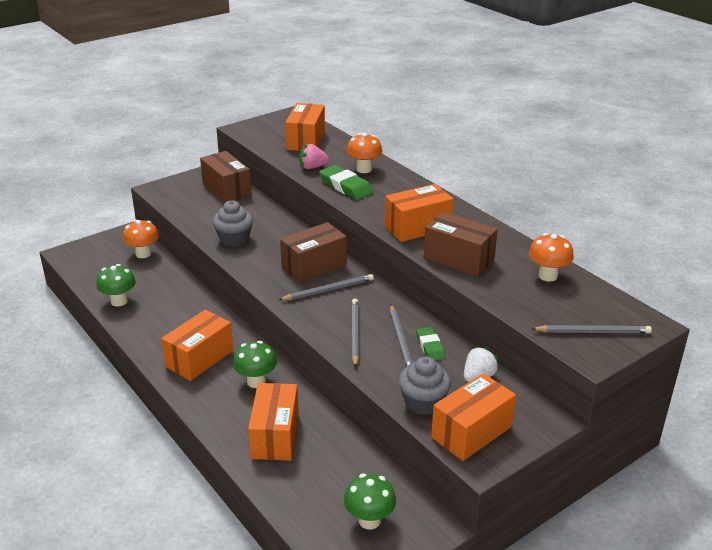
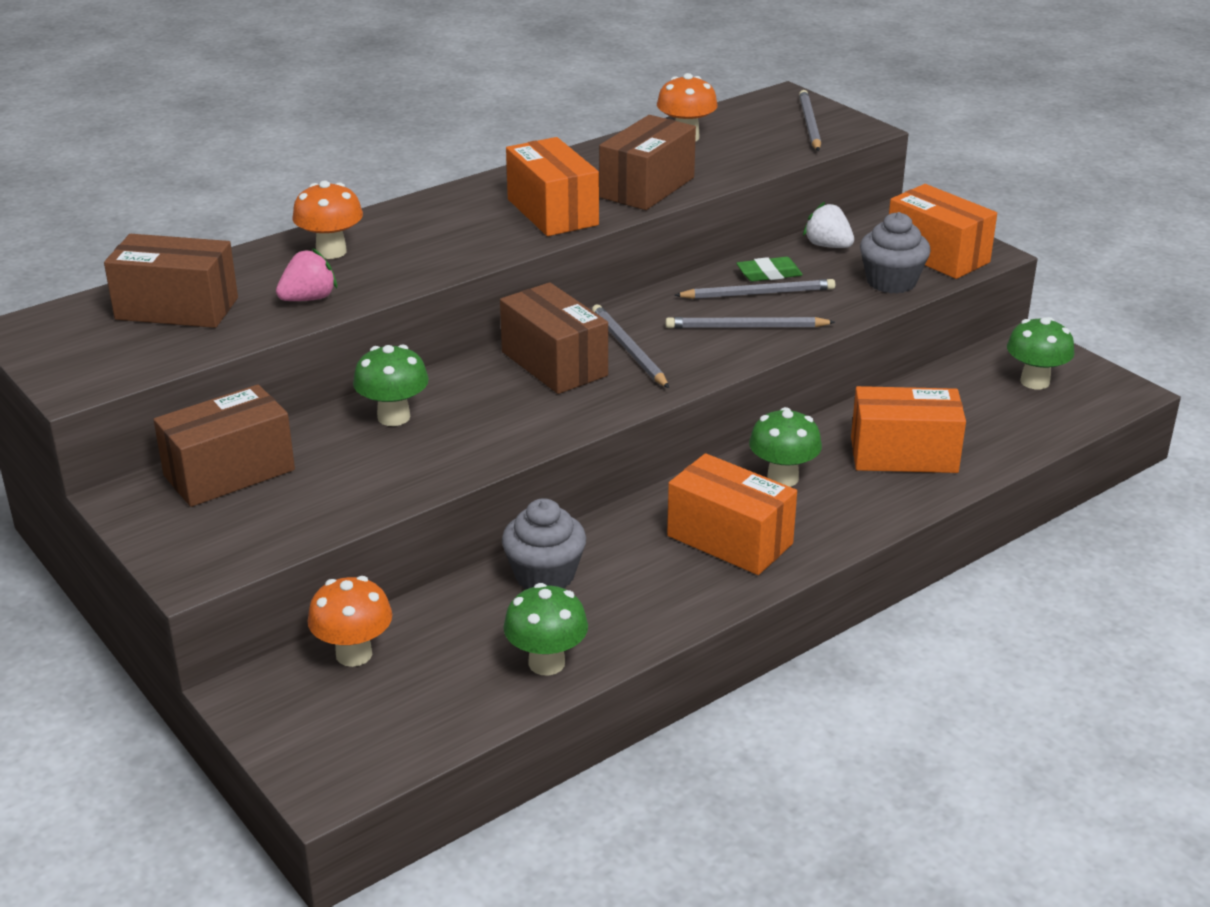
camera: 90 degrees left, 0 degrees up
grey cupcake [212,201,253,247] -> grey cupcake moved to [502,498,586,589]
orange box [285,103,325,151] -> brown box [104,234,238,328]
pink strawberry [300,144,329,169] -> pink strawberry turned 120 degrees counterclockwise [276,248,337,301]
green eraser [319,165,373,200] -> none
none -> green mushroom [353,345,429,426]

